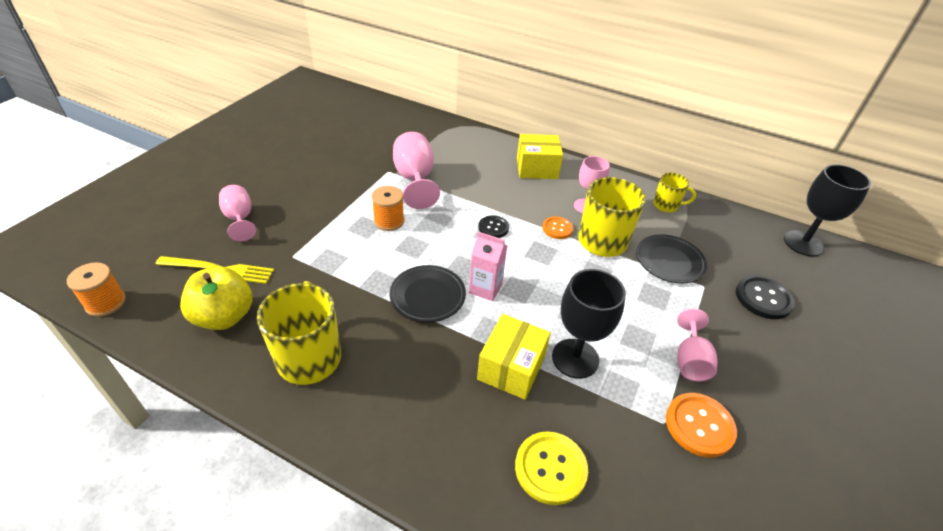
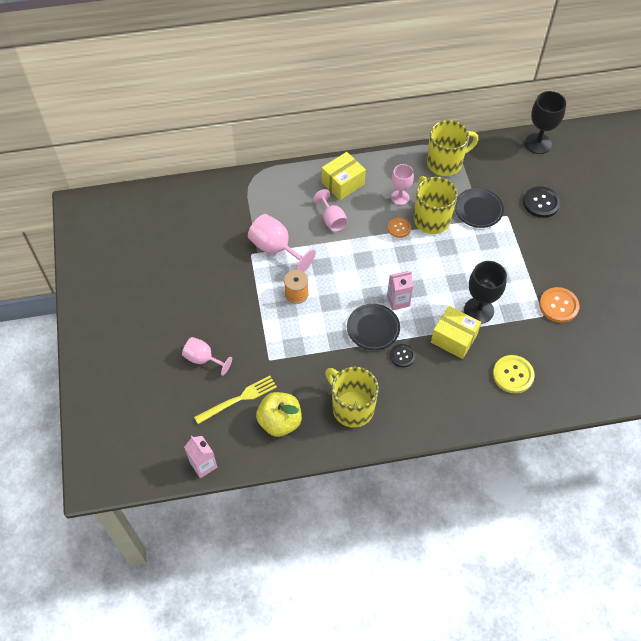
camera: 35 degrees left, 15 degrees up
orange spool [67,262,126,317] -> pink carton [184,436,217,478]
yellow box [477,314,551,400] -> yellow box turned 45 degrees counterclockwise [431,306,481,359]
black button [478,215,509,238] -> black button moved to [390,344,415,367]
yellow mug [653,173,696,212] -> yellow mug [427,120,478,176], size x1.82
pink goblet [677,309,717,381] -> pink goblet moved to [313,189,348,232]

